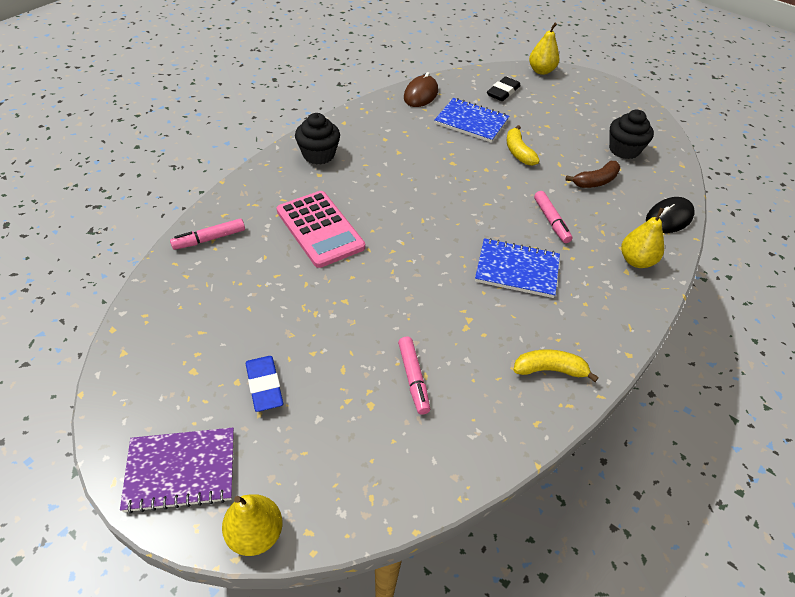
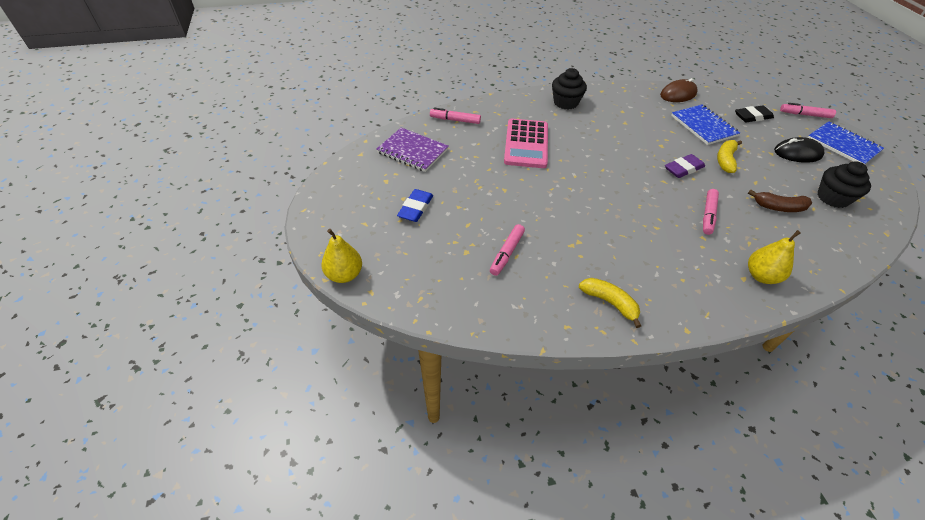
camera: 40 degrees right, 0 degrees up
purple notebook [120,428,234,514] -> purple notebook moved to [376,128,449,172]
blue notebook [475,238,560,298] -> blue notebook moved to [808,121,884,164]
yellow pear [529,23,559,75] -> pink marker [780,103,836,118]
black mouse [646,197,695,233] -> black mouse moved to [774,137,825,163]
none -> purple eraser [665,154,705,178]

